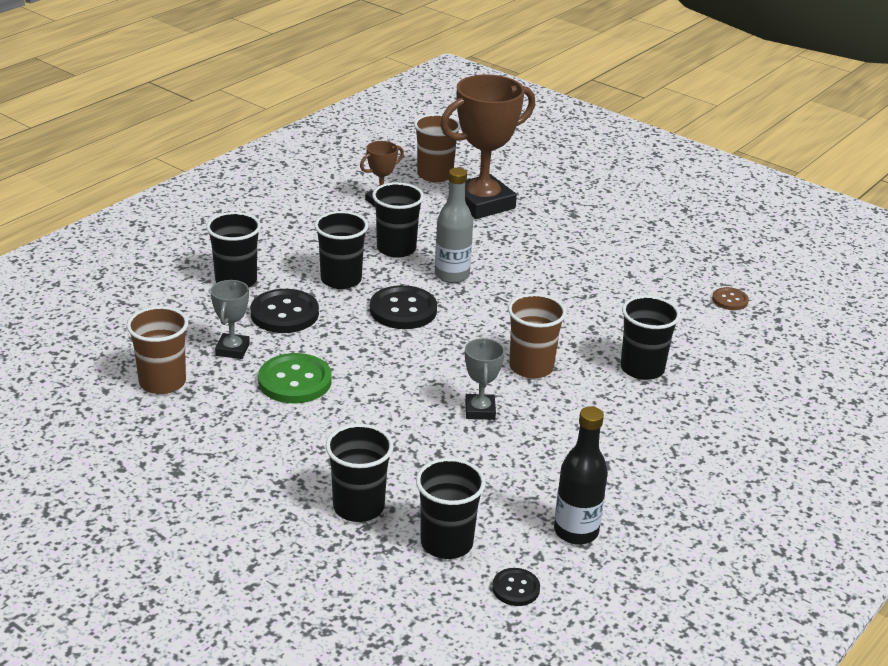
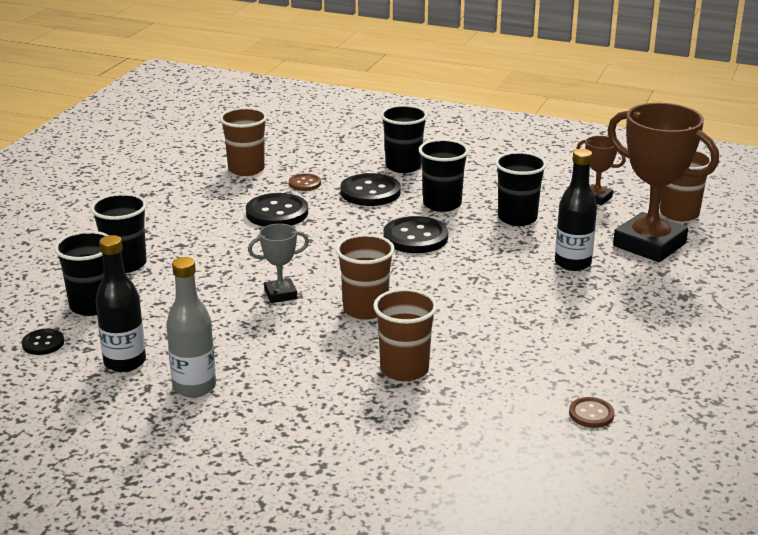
camera: 75 degrees right, 5 degrees down
grey trophy [211,280,250,359] -> brown button [289,173,321,191]
green button [258,353,332,403] -> black button [246,193,308,227]
grey bottle [435,168,473,283] -> grey bottle moved to [166,257,216,397]
black cup [620,295,680,380] -> brown cup [373,288,437,381]
none -> black bottle [555,149,597,271]

